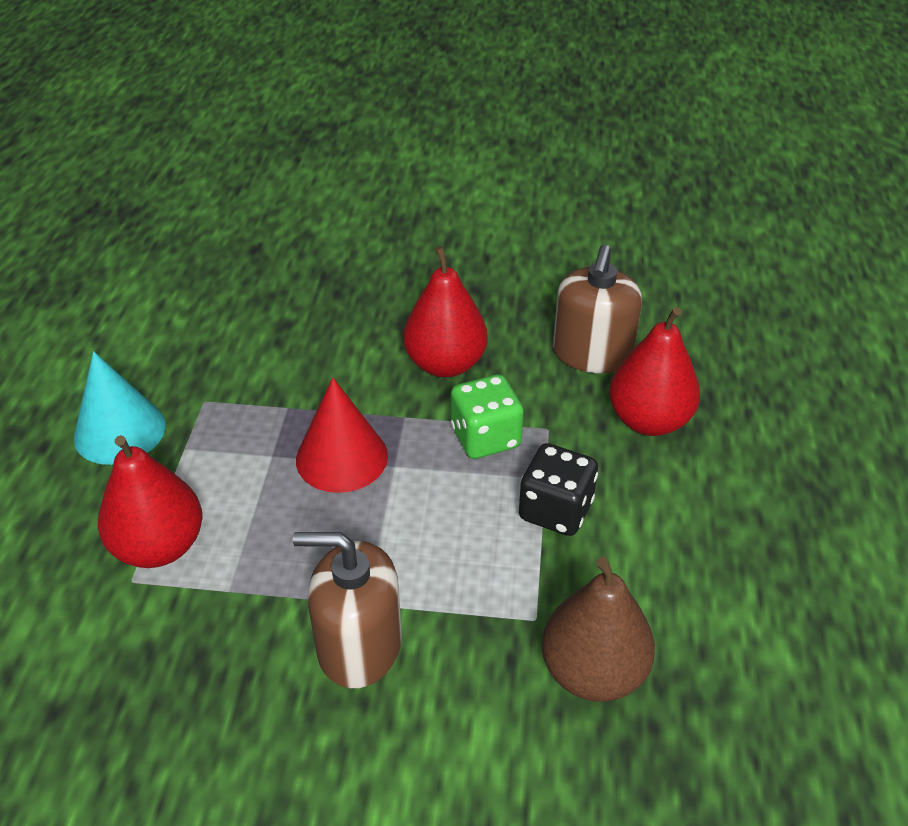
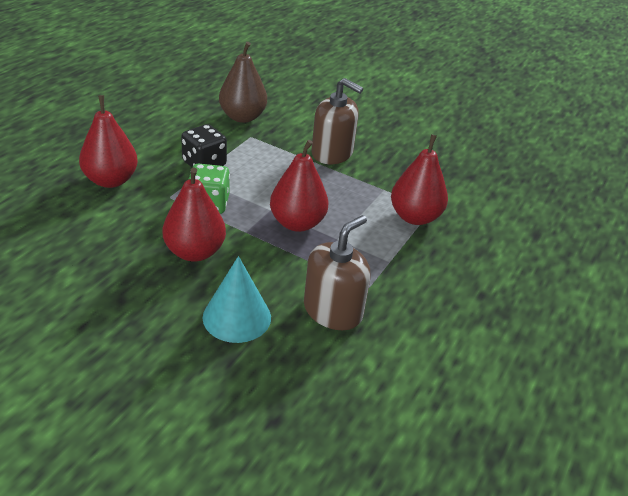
camera: 160 degrees left, 5 degrees down
turquoise cone [74,351,166,465] -> turquoise cone moved to [203,256,271,343]
red cone [296,378,388,493] -> red pear [270,140,329,232]
brown soap dispenser [553,245,642,373] -> brown soap dispenser moved to [304,215,371,330]

